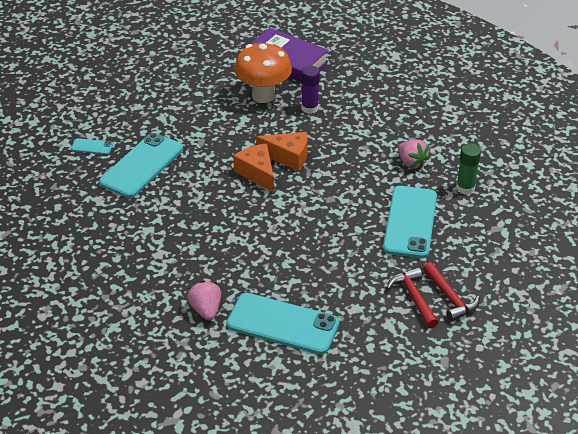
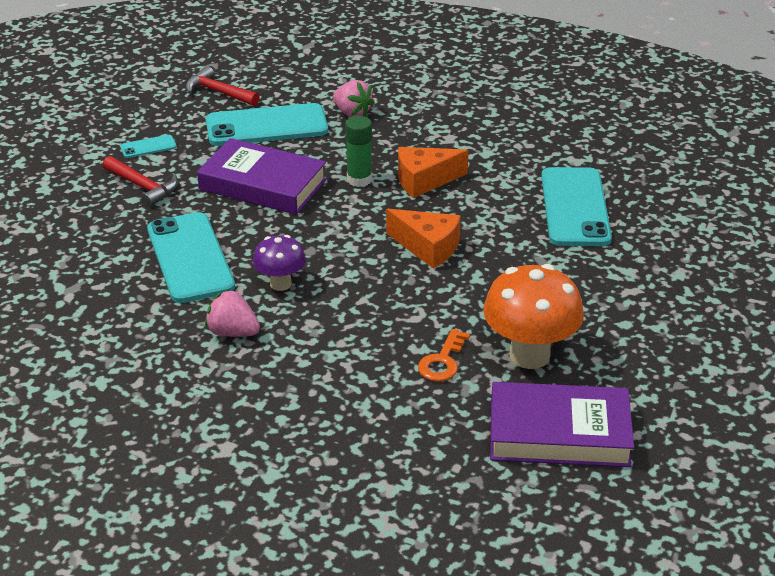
camera: 150 degrees right, 5 degrees down
turquoise phone [71,138,113,155] -> turquoise phone moved to [120,135,177,158]
orange cheese [256,132,307,171] -> orange cheese moved to [398,147,469,198]
purple glue stick [301,65,320,114] -> orange key [418,329,470,382]
red hammer [423,262,480,322] -> red hammer moved to [185,66,260,106]
green glue stick [456,144,481,194] -> green glue stick moved to [345,116,372,187]
none -> purple book [197,138,327,215]
none -> purple mushroom [253,235,306,291]

